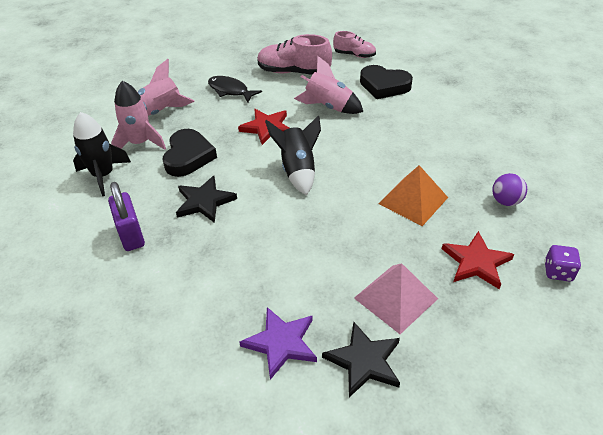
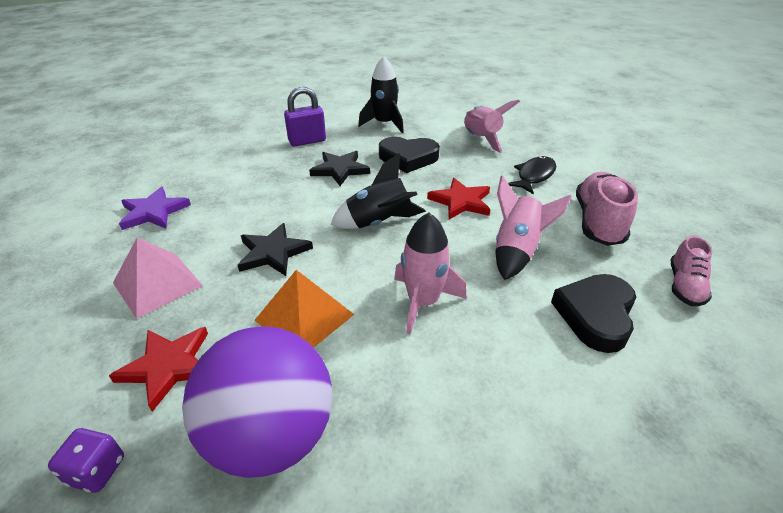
camera: 90 degrees right, 5 degrees down
pink rocket [111,81,166,150] -> pink rocket moved to [394,212,466,334]
black star [322,322,400,397] -> black star moved to [238,223,313,276]
purple ball [492,173,527,206] -> purple ball [182,327,332,478], size x2.34

